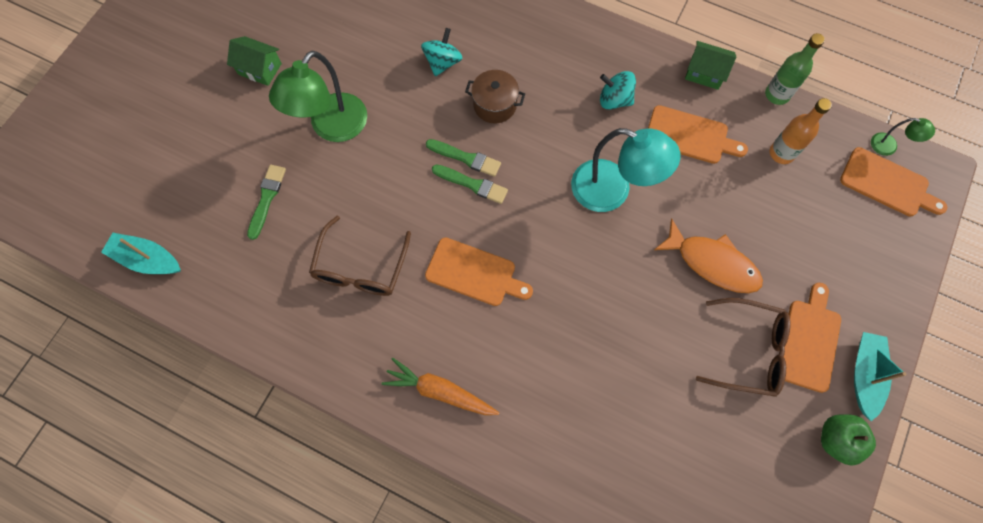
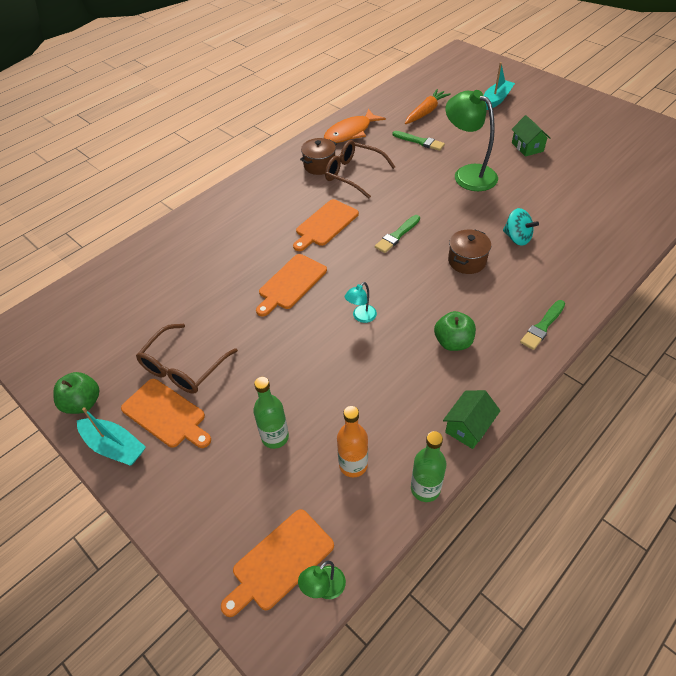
camera: 110 degrees right, 20 degrees down
turquoise boat [101,233,181,274] -> turquoise boat moved to [484,62,515,110]
green house [227,36,282,86] -> green house turned 60 degrees counterclockwise [511,115,551,157]
orange carrot [382,358,499,415] -> orange carrot moved to [405,89,451,124]
green brush [426,139,501,177] -> green brush moved to [520,300,565,350]
turquoise lamp [571,128,681,212] -> turquoise lamp [345,282,377,323], size x0.46
turquoise spinning top [600,71,636,110] -> green apple [434,311,476,351]
orange cutting board [648,105,748,164] -> orange cutting board moved to [256,254,327,316]
orange fish [654,218,763,293] -> orange fish moved to [324,109,386,143]
none -> green bottle [253,377,289,449]
none -> brown pot [300,138,337,175]

